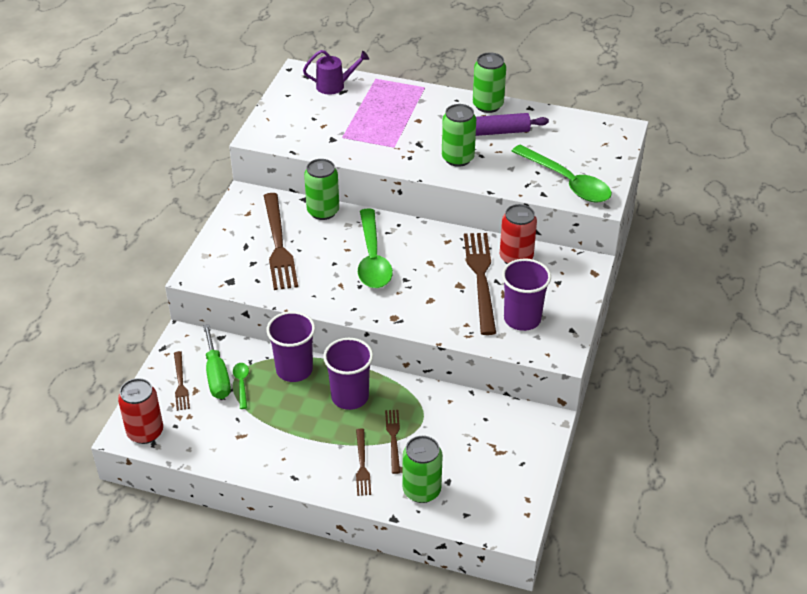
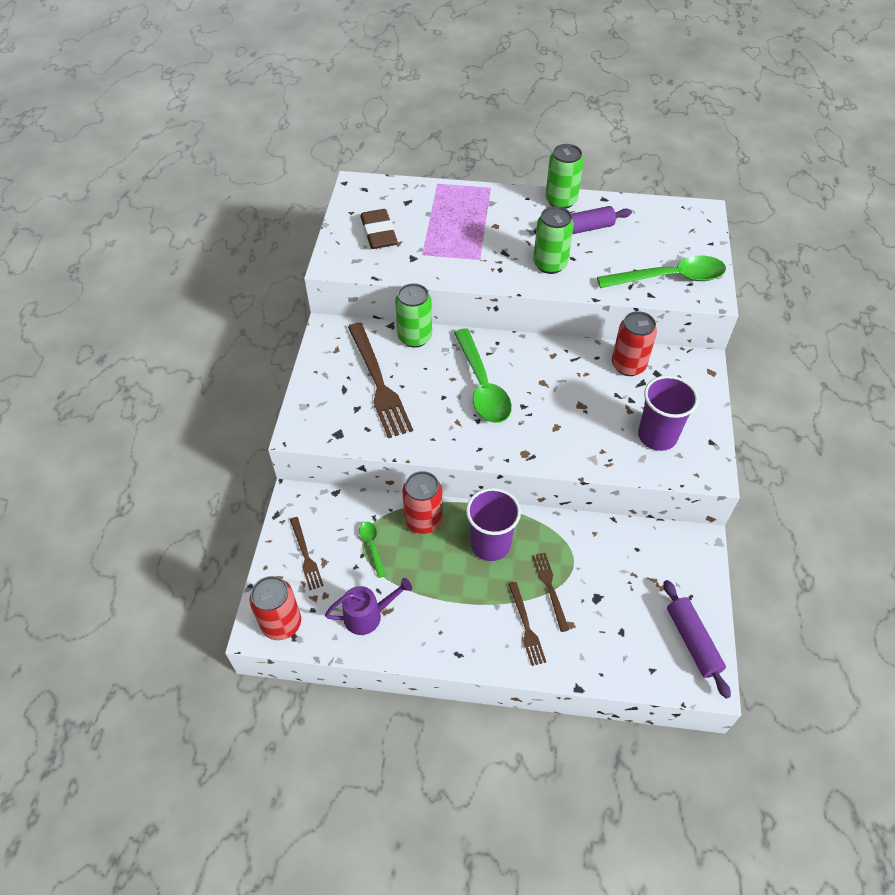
camera: 10 degrees left, 10 degrees up
green screwdriver [203,324,231,399] -> none
purple cup [266,311,315,382] -> red can [402,471,443,534]
purple watering can [303,50,369,95] -> purple watering can moved to [325,578,412,635]
green can [403,436,443,503] -> none
brown fork [464,233,496,335] -> none
green spoon [512,144,612,203] -> green spoon turned 45 degrees counterclockwise [597,256,726,288]
none -> brown eraser [360,209,398,249]
none -> purple rolling pin [664,580,731,699]

